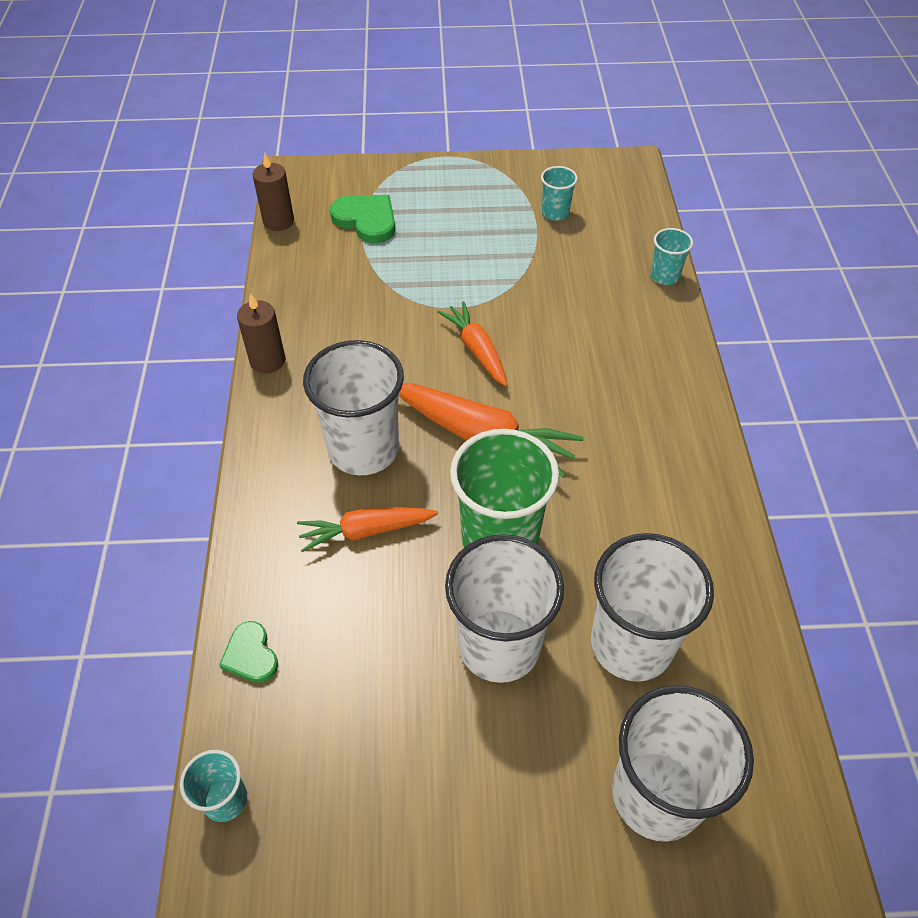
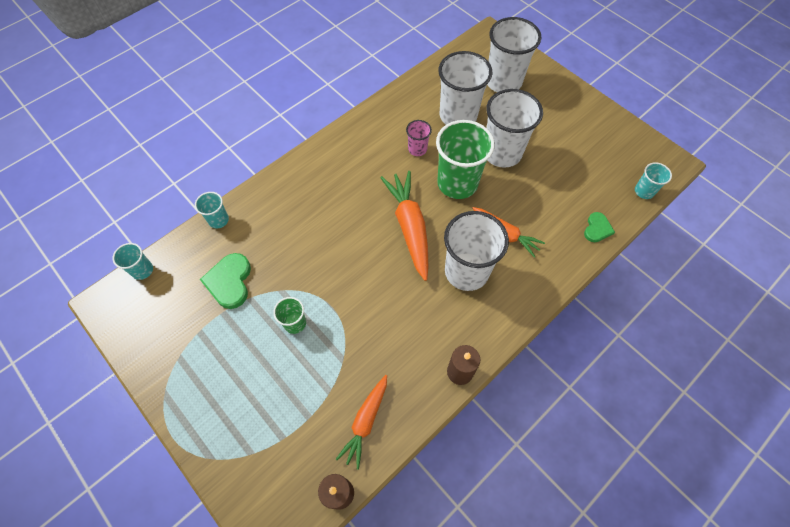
camera: 130 degrees left, 10 degrees up
green heart [330,195,395,243] -> green heart moved to [200,253,251,309]
orange carrot [438,301,508,386] -> orange carrot moved to [336,375,387,470]
turquoise cup [541,166,578,220] -> turquoise cup moved to [113,243,153,280]
none -> green cup [273,297,306,334]
none -> pink cup [406,120,432,156]

